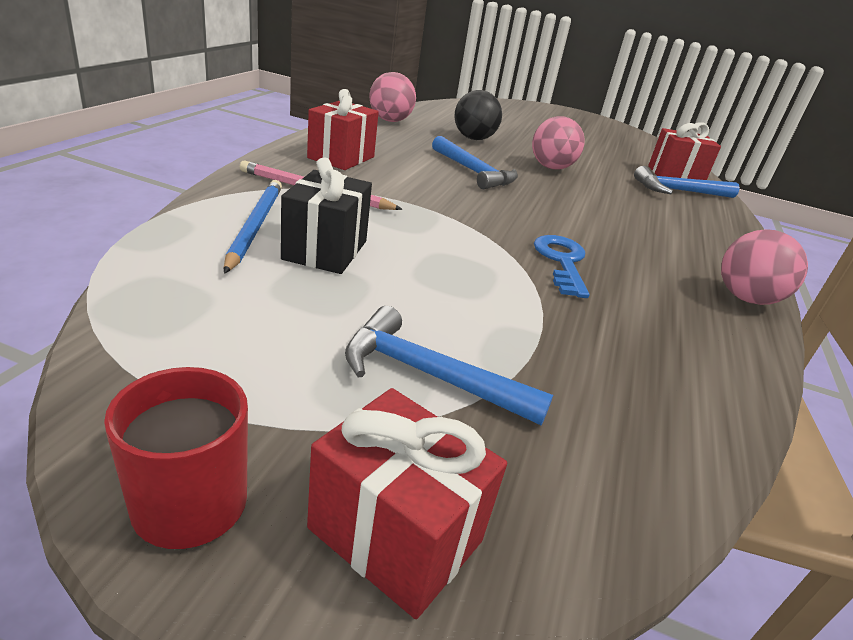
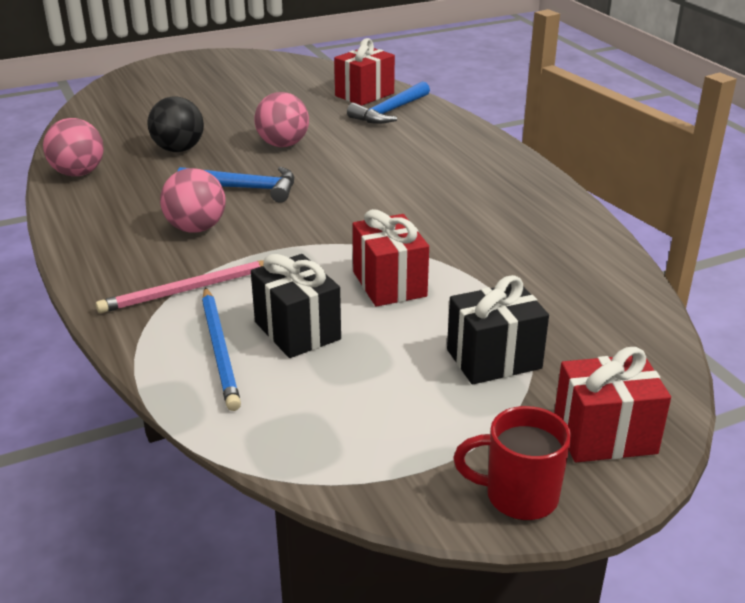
camera: 40 degrees left, 0 degrees up
blue pencil [224,180,282,274] -> blue pencil turned 150 degrees counterclockwise [202,287,241,411]
red gift [307,89,379,170] -> red gift moved to [353,209,429,307]
blue hammer [345,306,553,425] -> black gift [447,275,549,385]
blue key [534,235,590,298] -> none
pink ball [721,229,808,305] -> pink ball moved to [160,168,226,233]

